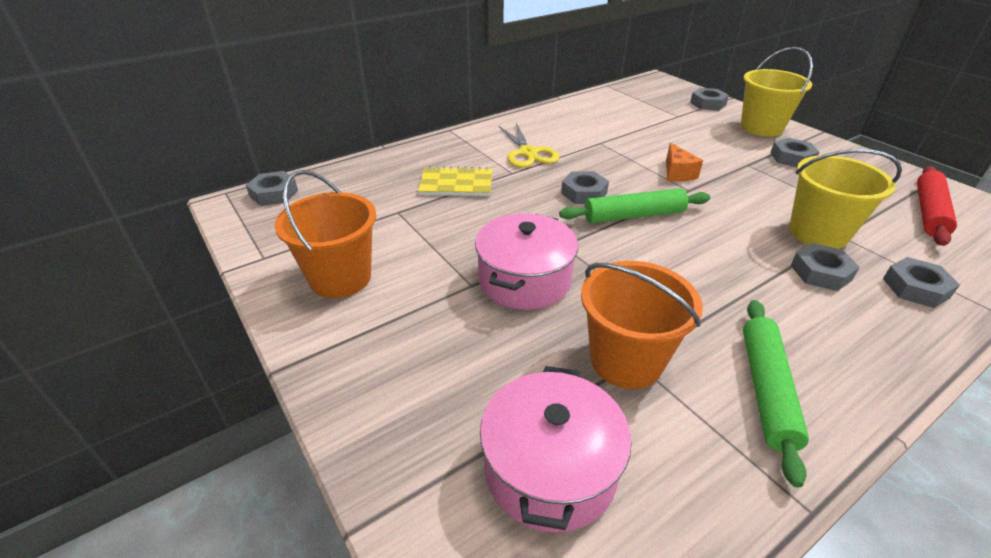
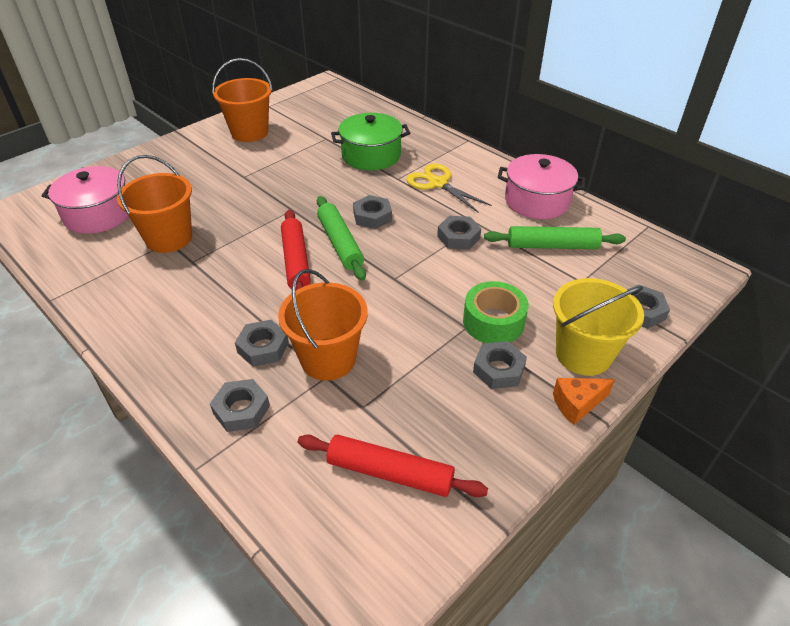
camera: 80 degrees right, 5 degrees up
grey nut [246,171,298,206] -> grey nut moved to [437,216,481,250]
yellow notebook [418,166,492,196] -> green pot [331,113,410,170]
pink pot [475,213,578,310] -> pink pot moved to [498,154,585,219]
yellow scissors [498,123,559,168] -> yellow scissors turned 75 degrees clockwise [406,164,492,212]
orange cheese [666,143,703,182] -> orange cheese moved to [553,378,615,425]
green rolling pin [743,300,809,487] -> green rolling pin moved to [484,226,626,249]
yellow bucket [789,149,902,249] -> orange bucket [278,269,368,381]
none -> red rolling pin [281,210,311,290]
none -> green tape [463,281,529,343]

